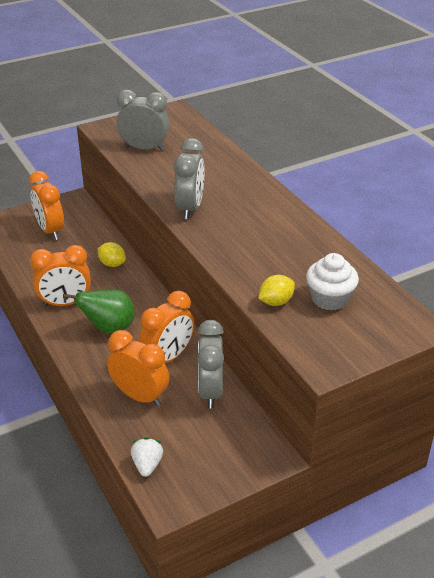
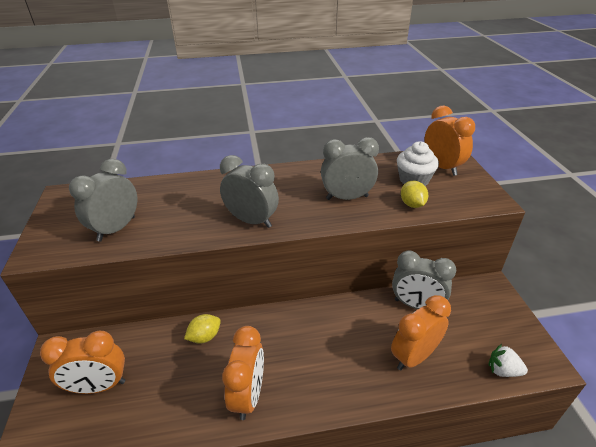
camera: 70 degrees left, 0 degrees up
green pear [63,289,135,334] -> none
orange clock [139,291,194,363] -> orange clock moved to [424,106,475,176]
none -> grey clock [321,137,379,200]

